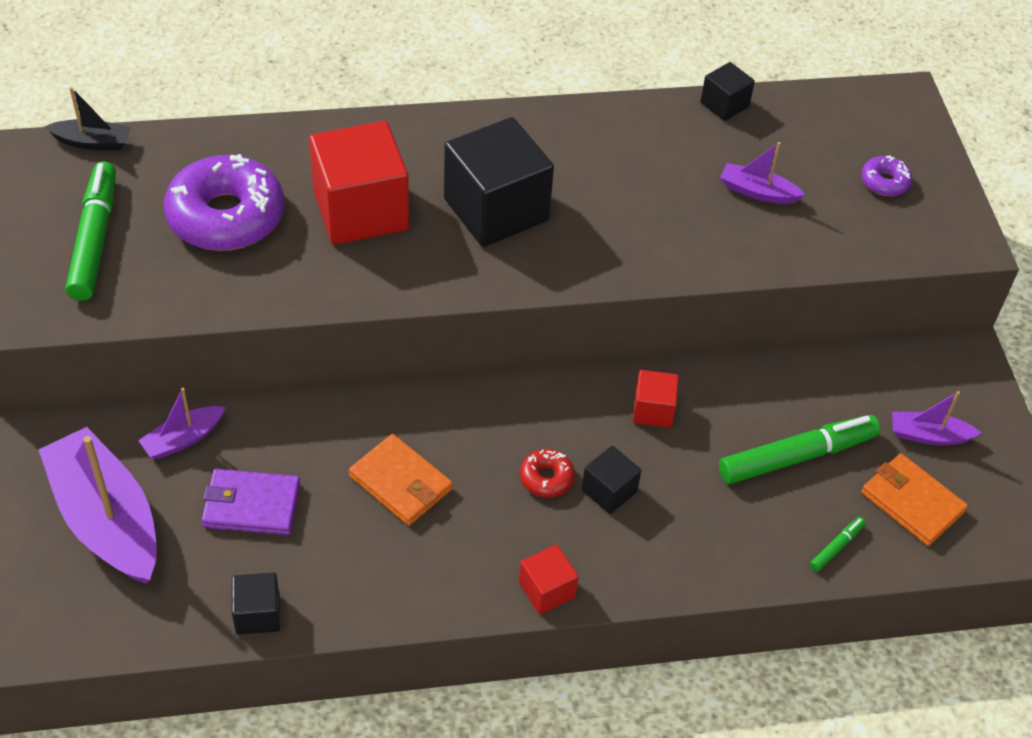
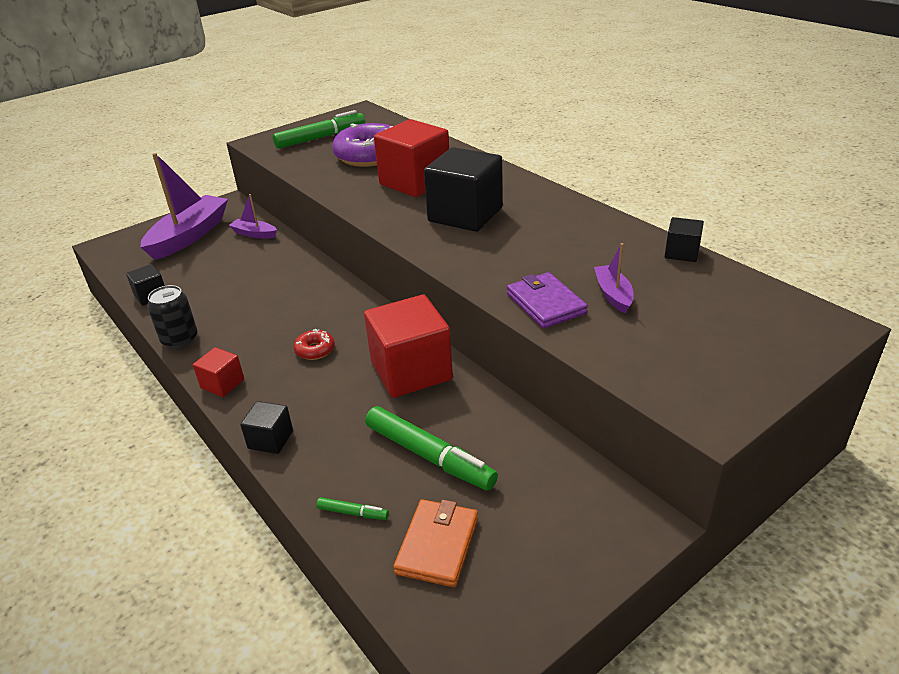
camera: 65 degrees right, 15 degrees down
black boat [45,87,131,150] -> none
purple wallet [201,469,300,535] -> purple wallet moved to [507,272,588,329]
orange wallet [349,434,453,526] -> none
black cube [582,446,641,514] -> black cube moved to [240,401,293,454]
red cube [633,370,679,428] -> red cube [364,295,453,398], size x2.06
purple donut [861,155,912,196] -> none
purple boat [892,391,982,445] -> none
none -> black can [147,285,197,348]

